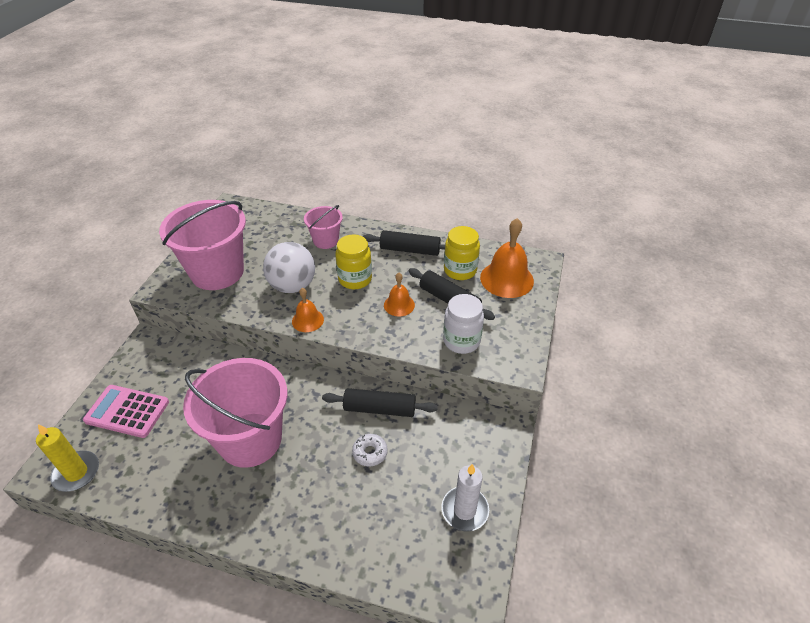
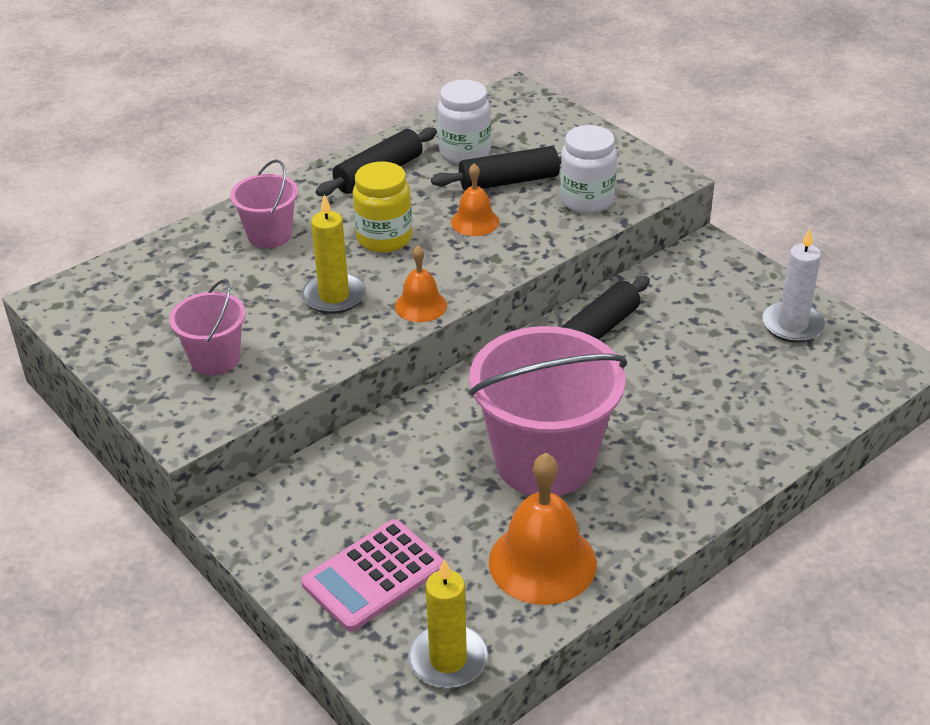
camera: 55 degrees left, 5 degrees down
pink bucket [159,200,246,290] -> pink bucket [169,280,246,375], size x0.51
white ball [263,242,315,293] -> yellow candle [302,195,366,314]
white donut [352,434,388,466] -> none
yellow jar [444,226,480,280] -> white jar [437,80,491,164]
orange bell [480,218,534,298] -> orange bell moved to [489,453,597,605]

